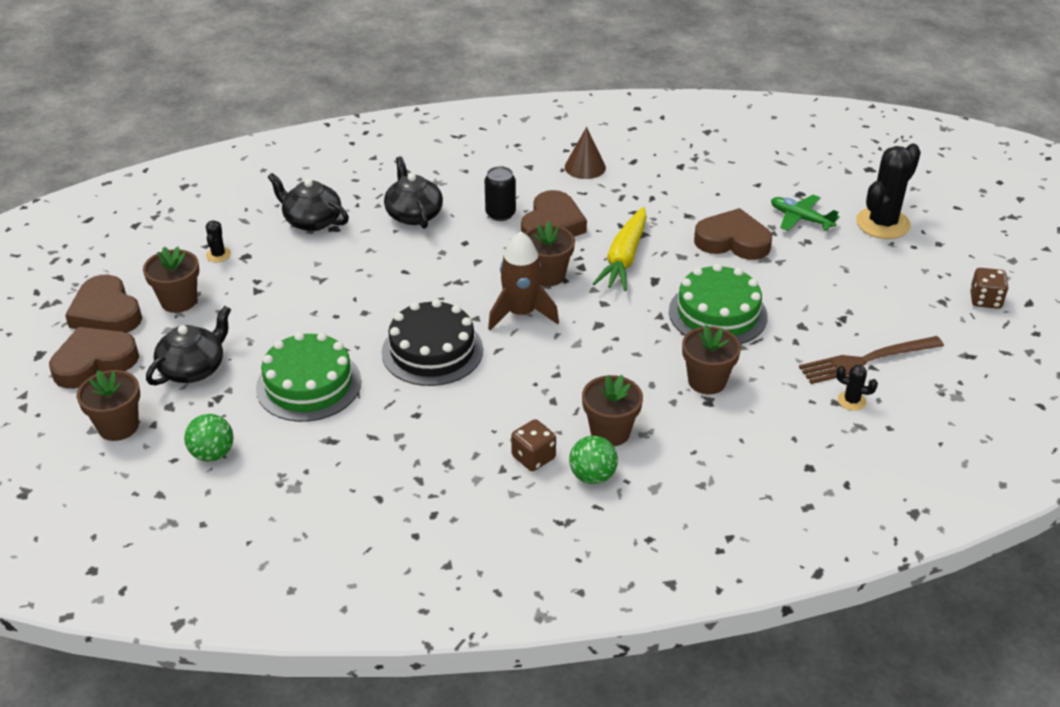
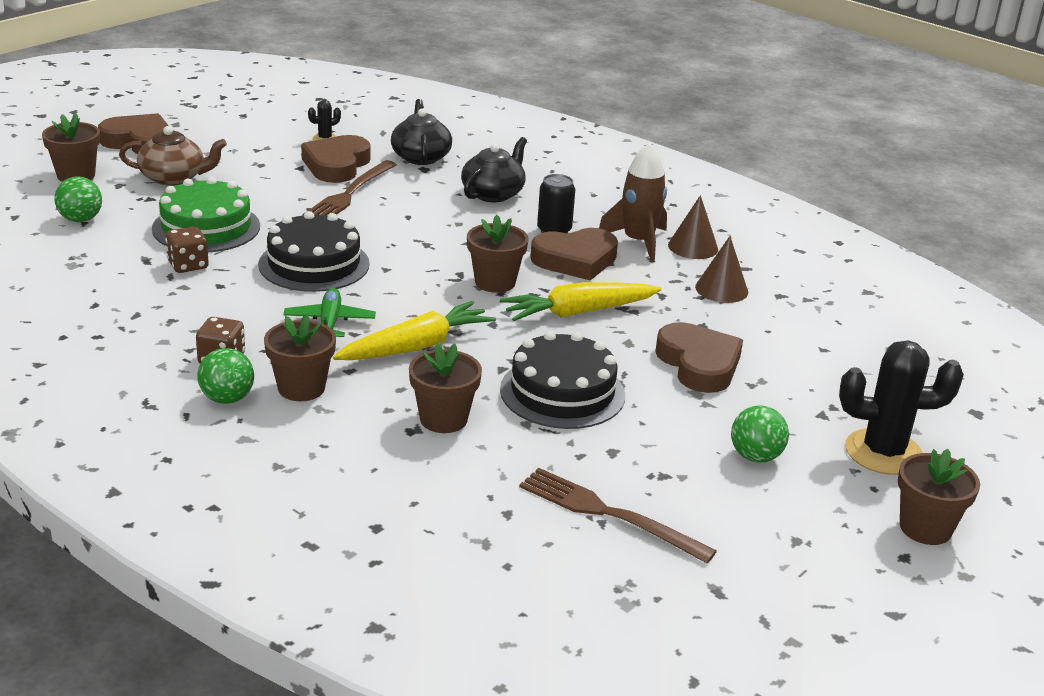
camera: 50 degrees right, 10 degrees down
brown heart [65,275,142,333] -> brown heart moved to [301,135,371,183]
brown flower pot [143,246,199,313] -> brown flower pot moved to [898,449,980,545]
black teapot [146,306,231,386] -> brown teapot [119,126,227,186]
brown rocket [488,231,559,330] -> brown rocket moved to [599,143,667,263]
green cake [669,264,768,344] -> black cake [500,331,625,429]
green plane [771,195,840,231] -> green plane moved to [283,288,376,337]
black cactus [836,365,878,411] -> none
brown dice [970,268,1009,309] -> brown dice moved to [165,226,209,273]
none -> brown fork [302,160,397,216]
none -> yellow carrot [333,301,496,360]
none -> brown cone [695,236,748,303]
none -> green ball [731,406,789,463]

